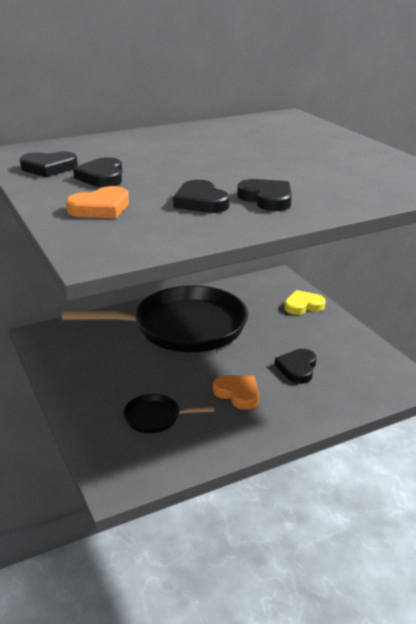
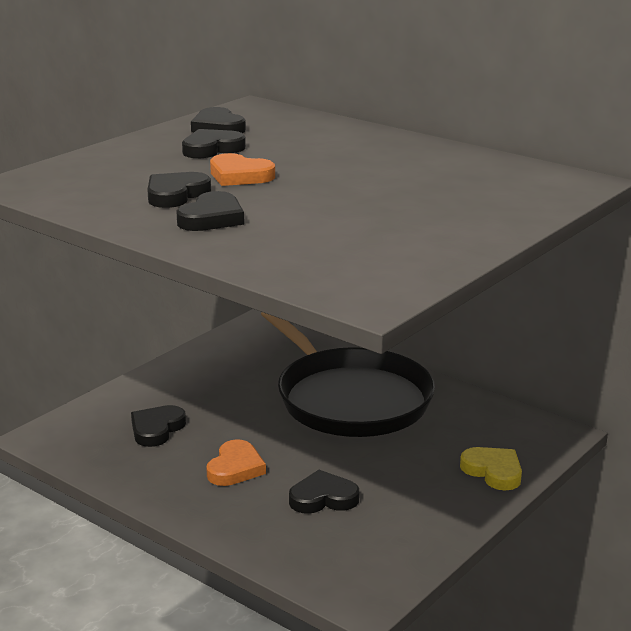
camera: 65 degrees right, 5 degrees down
orange heart [66,186,129,218] -> orange heart moved to [210,153,275,186]
black pan [123,394,214,433] -> black heart [131,405,186,447]

